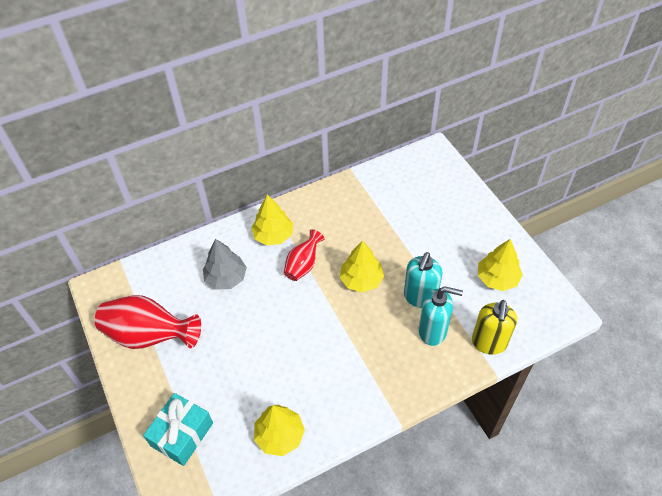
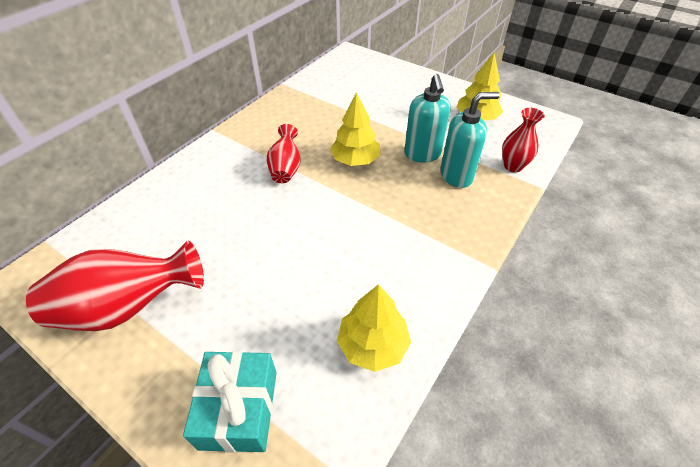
camera: 30 degrees left, 5 degrees down
grey tree [203,239,247,290] -> none
yellow tree [251,195,293,246] -> none
yellow soap dispenser [472,300,517,355] -> red vase [502,108,545,172]

